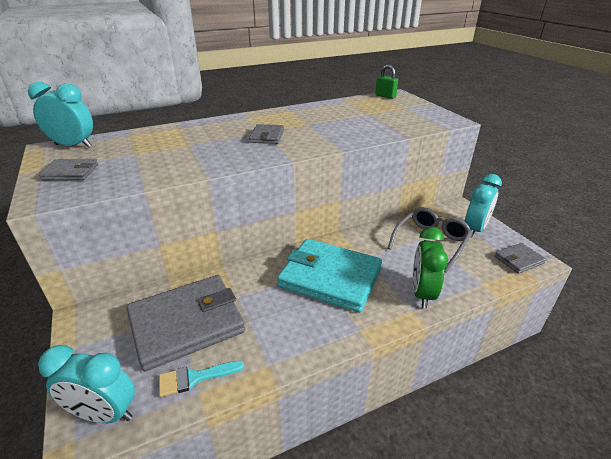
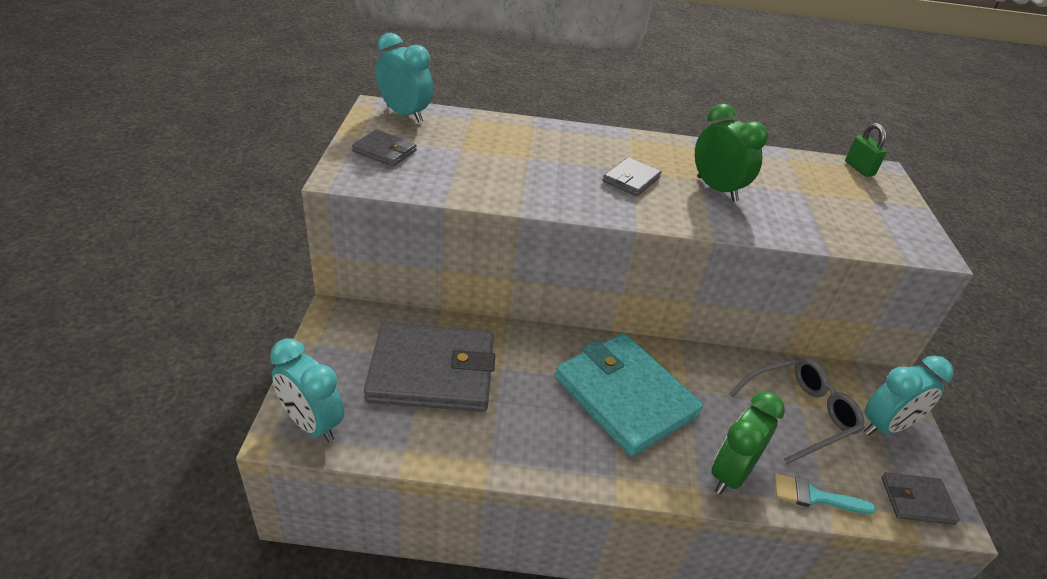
camera: 25 degrees right, 5 degrees up
turquoise brush [159,361,244,397] -> turquoise brush moved to [774,473,876,514]
none -> green clock [695,104,768,202]

